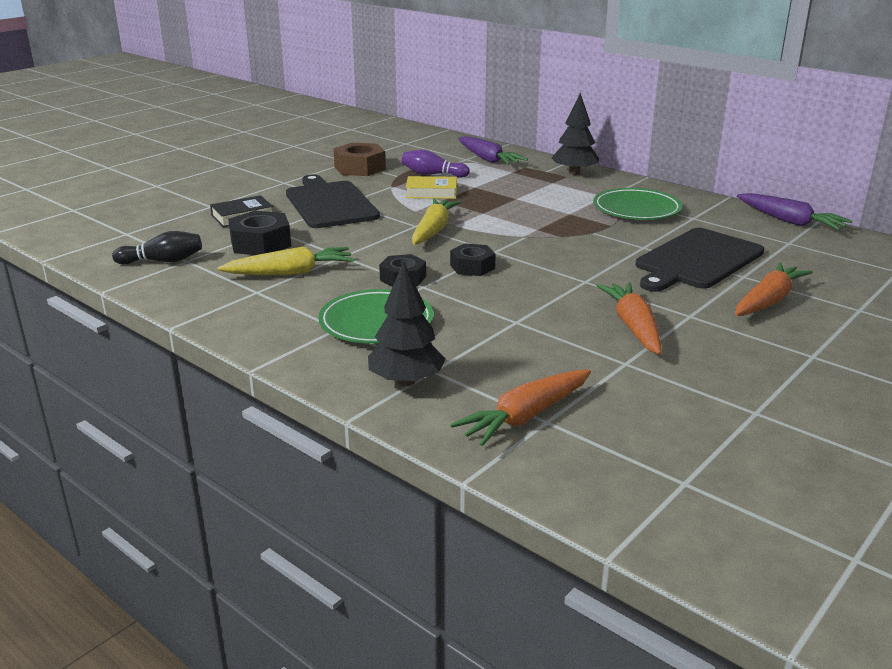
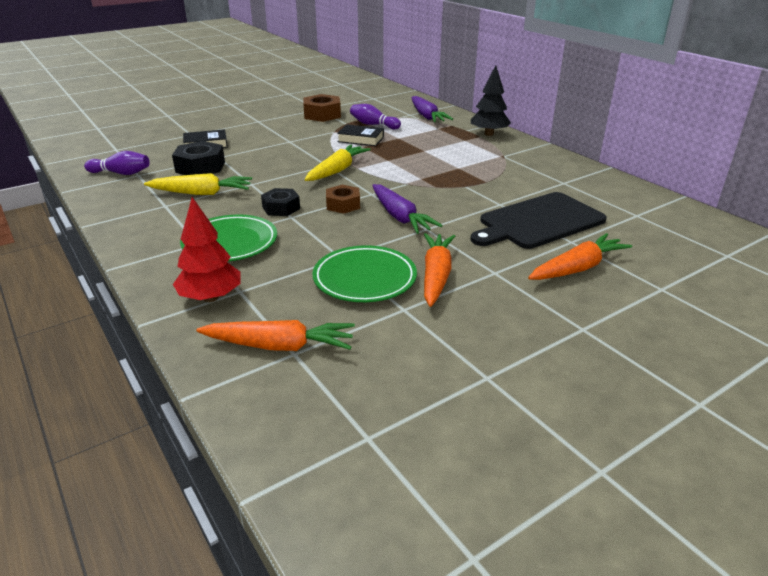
camera: 15 degrees right, 5 degrees up
black bowling pin [112,231,202,264] -> purple bowling pin [84,151,150,175]
black cutting board [286,174,380,228] -> none
black tree [368,261,445,386] -> red tree [173,197,240,302]
yellow book [406,176,457,199] -> black book [337,124,384,146]
black nut [450,244,496,276] -> brown nut [326,185,360,214]
orange carrot [450,370,591,446] -> orange carrot turned 150 degrees counterclockwise [196,320,355,351]
green plate [593,188,682,220] -> green plate moved to [312,245,417,302]
purple carrot [737,193,852,230] -> purple carrot moved to [372,184,443,234]

